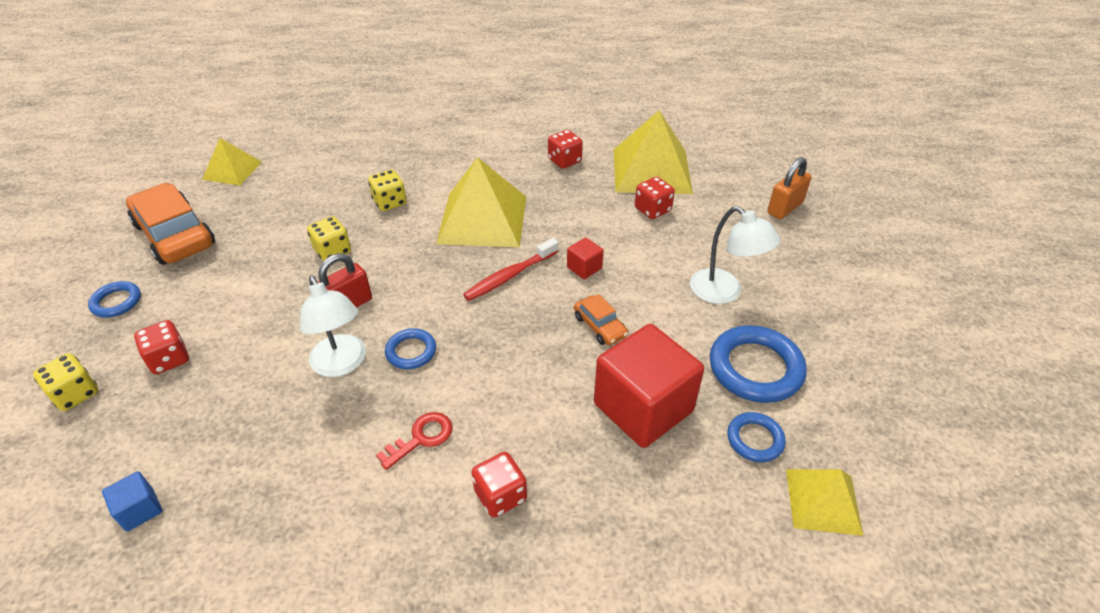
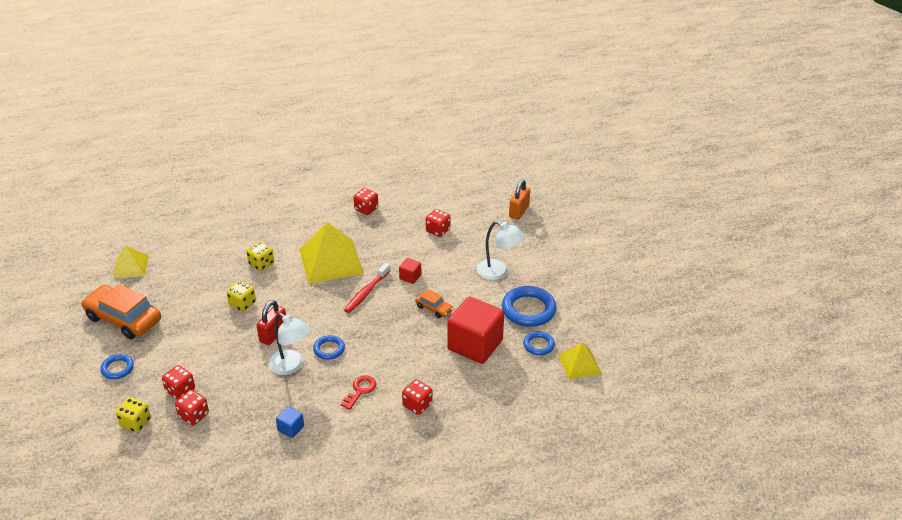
camera: 20 degrees left, 5 degrees down
blue cube [102,471,162,532] -> blue cube moved to [276,406,304,438]
yellow pyramid [614,110,693,194] -> none
none -> red dice [175,390,209,425]

